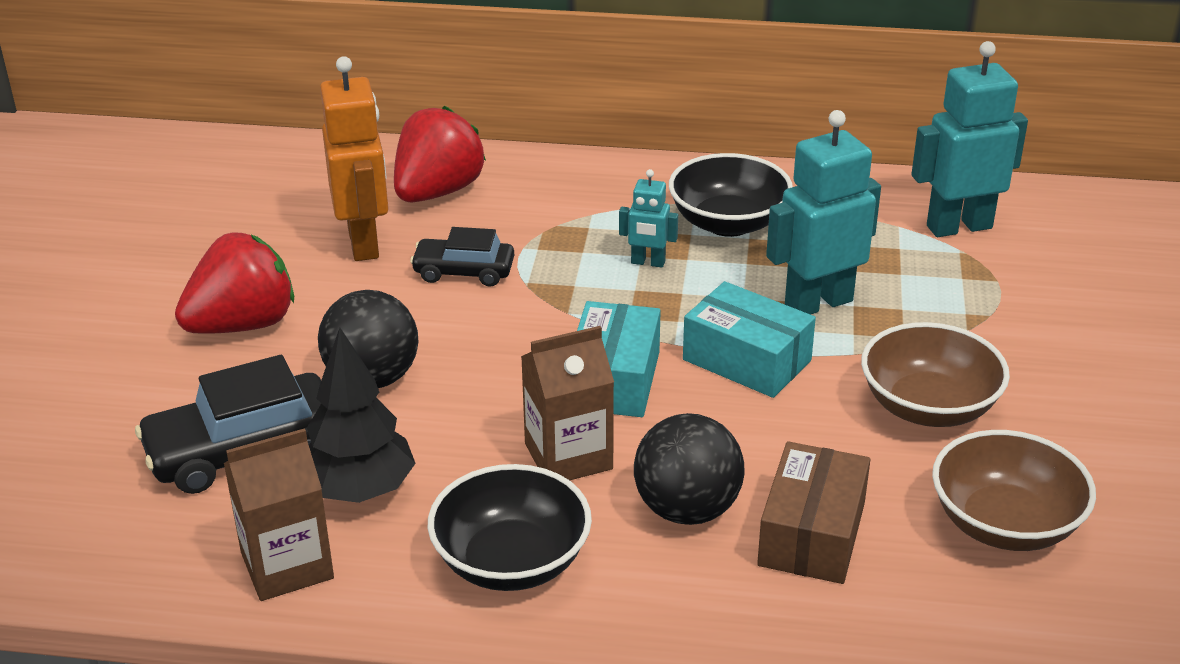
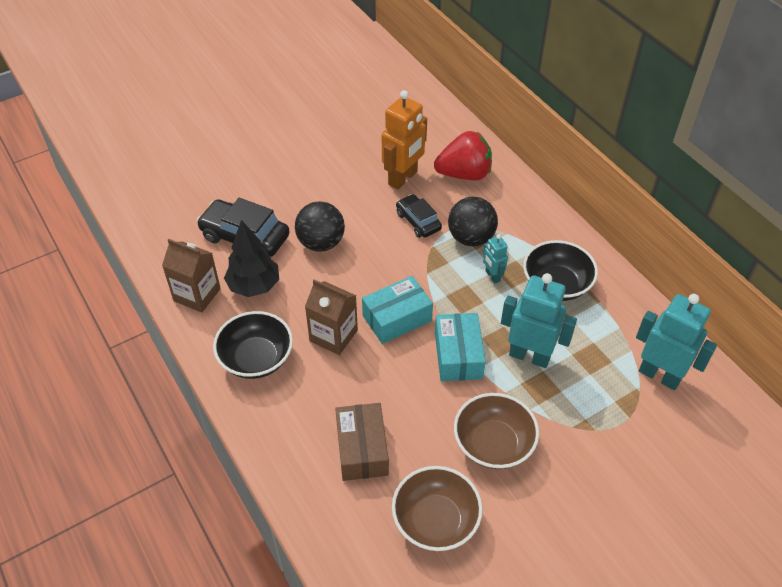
camera: 50 degrees right, 15 degrees up
red strawberry [175,232,294,334] -> none
black ball [634,413,745,525] -> black ball moved to [448,197,498,246]
brown box [757,441,871,584] -> brown box turned 75 degrees counterclockwise [335,403,389,481]

